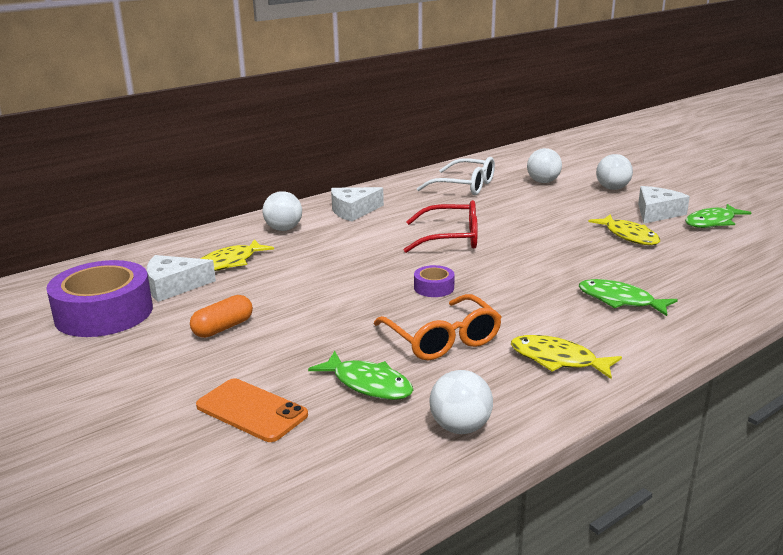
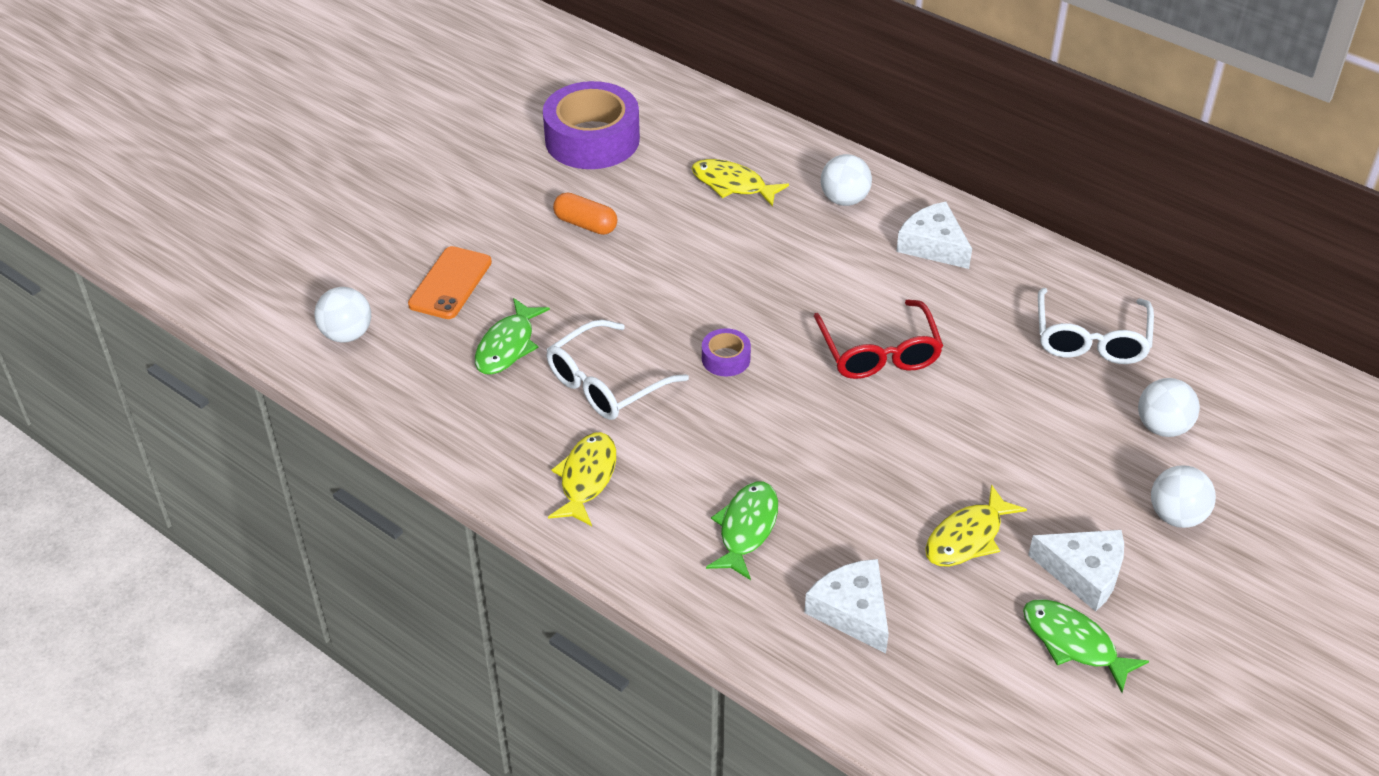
camera: 75 degrees right, 20 degrees up
white cheese [147,255,216,302] -> white cheese moved to [804,559,889,653]
orange glasses [374,294,502,360] -> white glasses [546,319,689,420]
white ball [429,370,493,434] -> white ball moved to [314,287,371,343]

